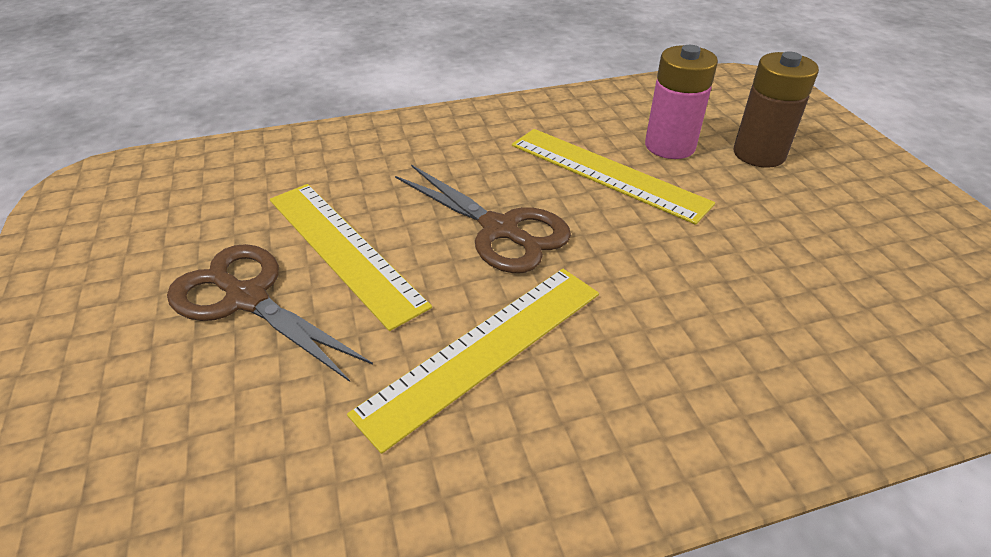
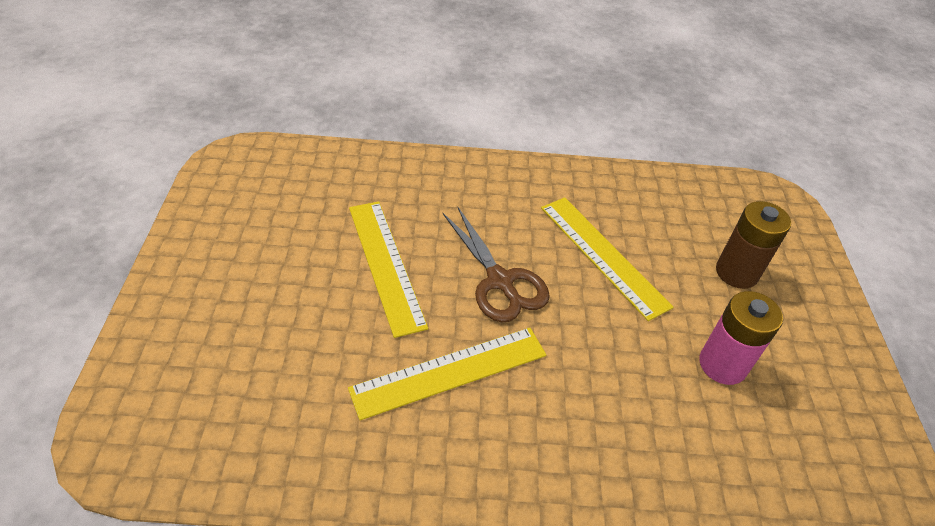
camera: 15 degrees right, 5 degrees up
brown scissors [167,244,373,382] -> none
pink battery [645,45,718,159] -> pink battery moved to [699,291,783,385]

